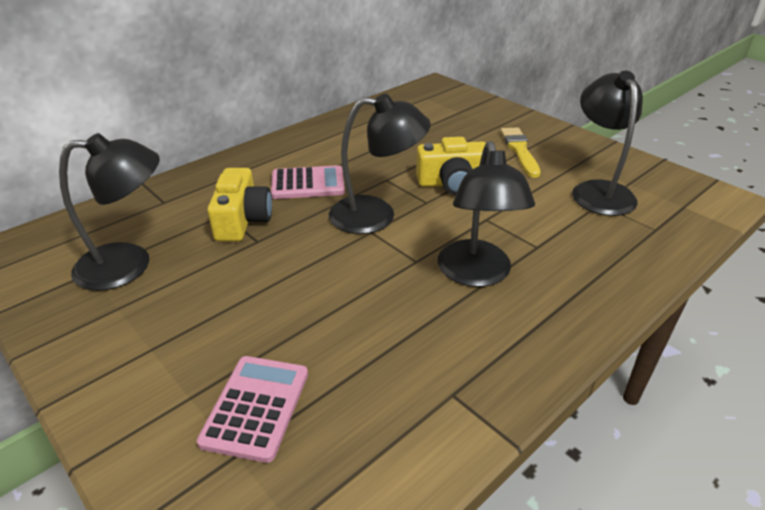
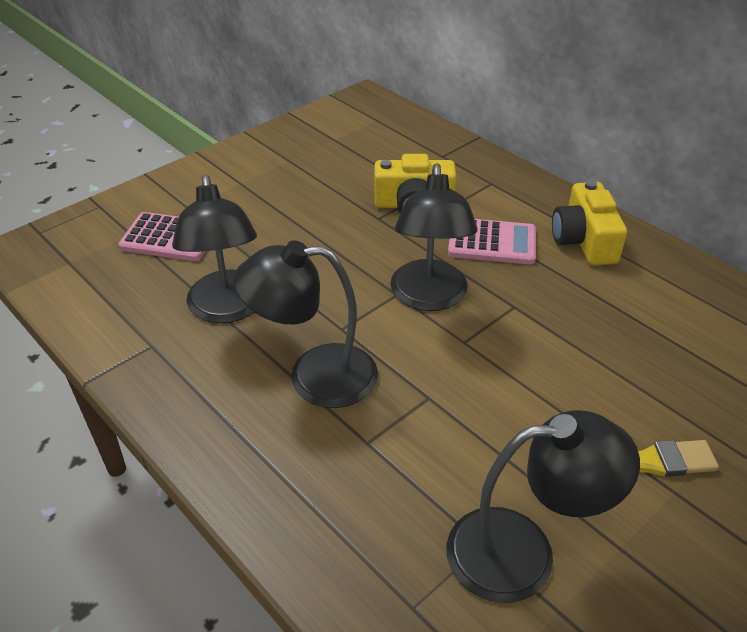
camera: 90 degrees right, 5 degrees up
black lamp [59,133,160,291] -> black lamp moved to [172,174,257,323]
pink calculator [271,165,345,199] -> pink calculator turned 75 degrees counterclockwise [448,219,536,265]
yellow camera [416,137,486,195] -> yellow camera moved to [552,180,627,266]

